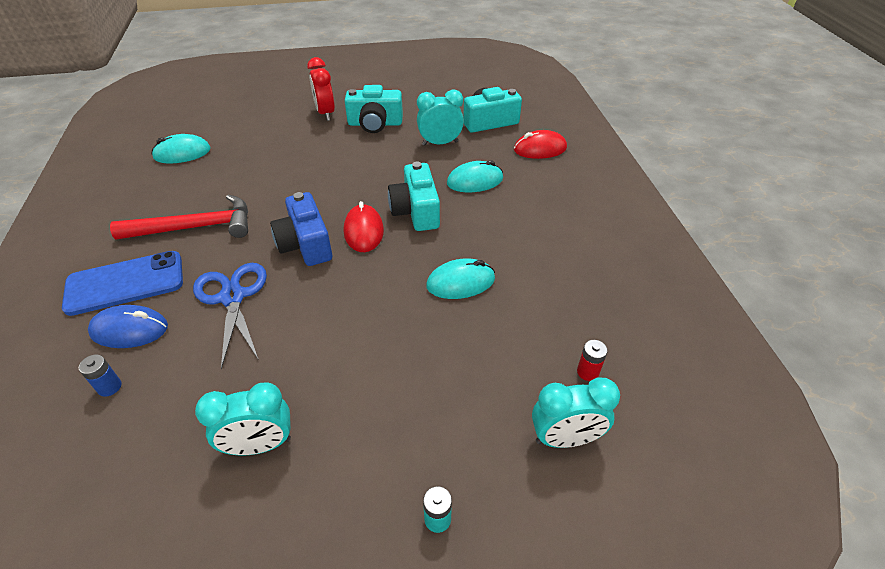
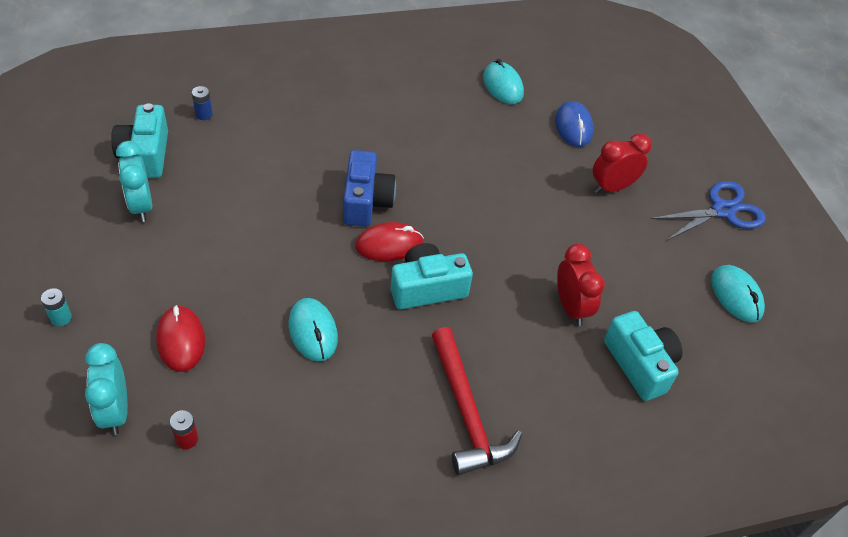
camera: 80 degrees right, 5 degrees up
blue phone [62,251,183,316] -> none
blue mouse [88,305,168,348] -> blue mouse moved to [555,101,594,147]
red hammer [110,194,248,240] -> red hammer moved to [432,327,522,475]
blue scissors [193,263,267,369] -> blue scissors moved to [651,181,766,241]
blue camera [270,192,332,266] -> blue camera turned 120 degrees clockwise [343,150,396,226]
turquoise camera [345,85,403,133] -> turquoise camera moved to [111,103,168,178]
turquoise clock [417,90,464,146] -> red clock [557,244,605,326]
turquoise mouse [447,160,503,192] -> turquoise mouse moved to [711,265,765,322]
red mouse [514,130,567,159] -> red mouse moved to [156,305,205,372]

